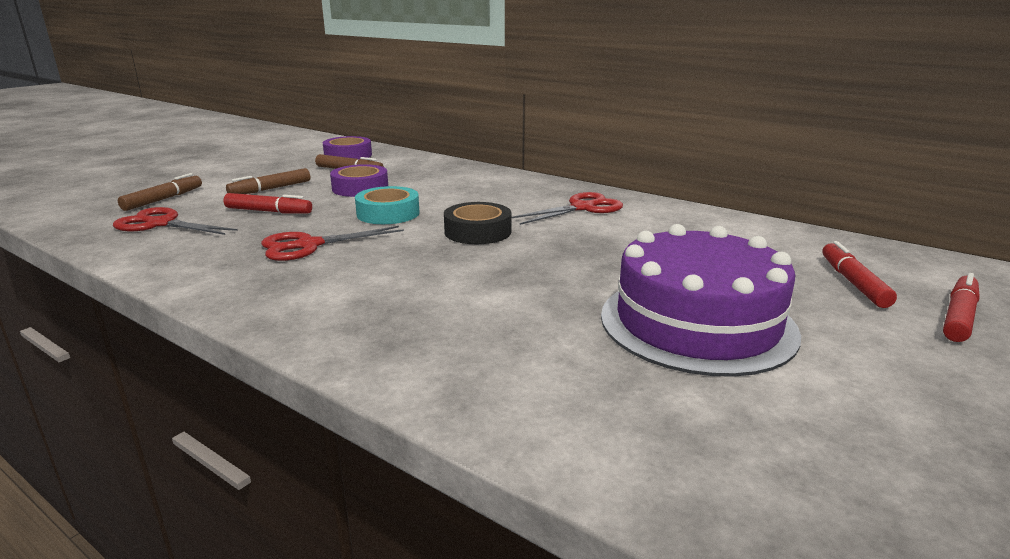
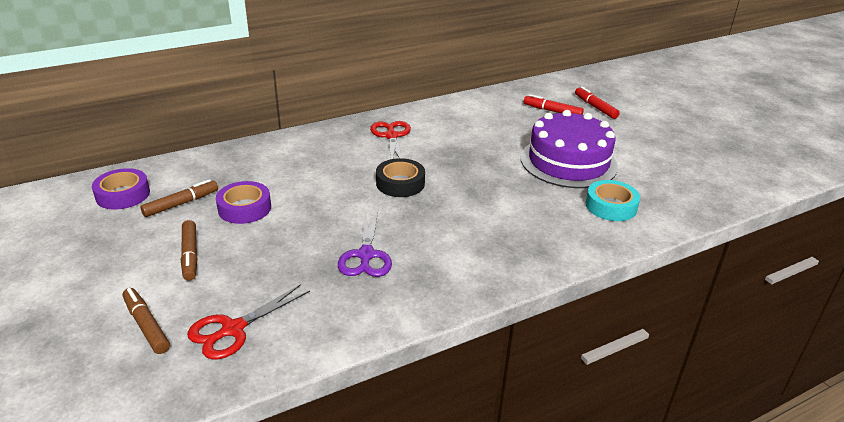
camera: 65 degrees left, 10 degrees up
red marker [224,193,312,214] -> none
red scissors [261,226,404,261] -> purple scissors [338,210,392,277]
turquoise tape [355,186,419,224] -> turquoise tape moved to [586,180,640,221]

